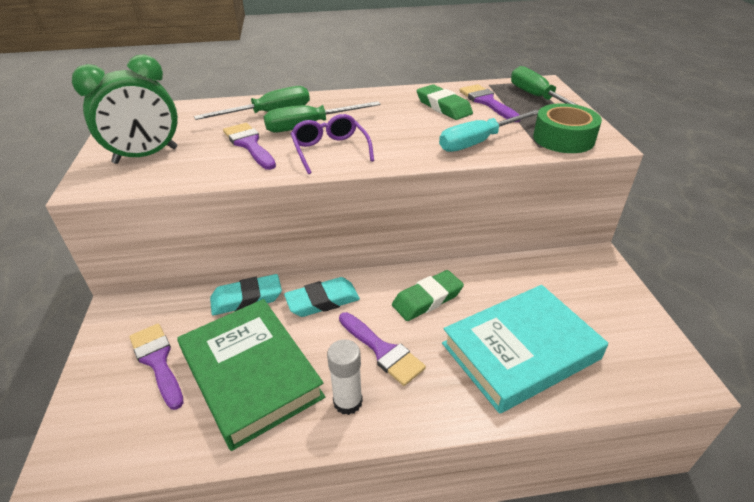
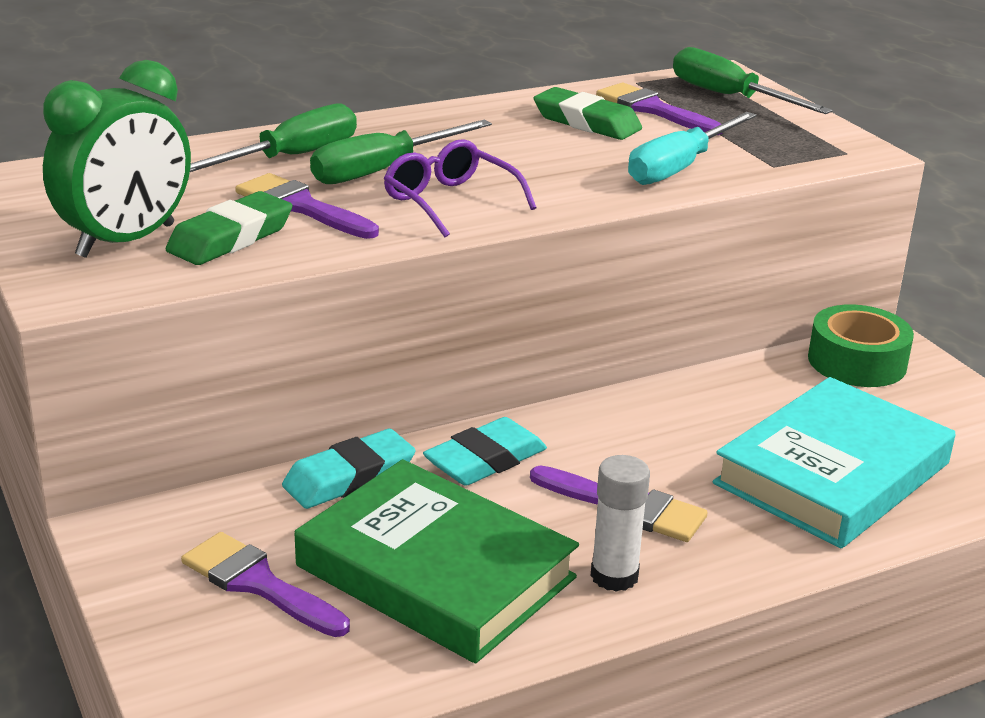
camera: 20 degrees left, 10 degrees down
green eraser [392,270,464,321] -> green eraser moved to [166,191,292,265]
green tape [533,103,602,153] -> green tape moved to [808,304,914,387]

